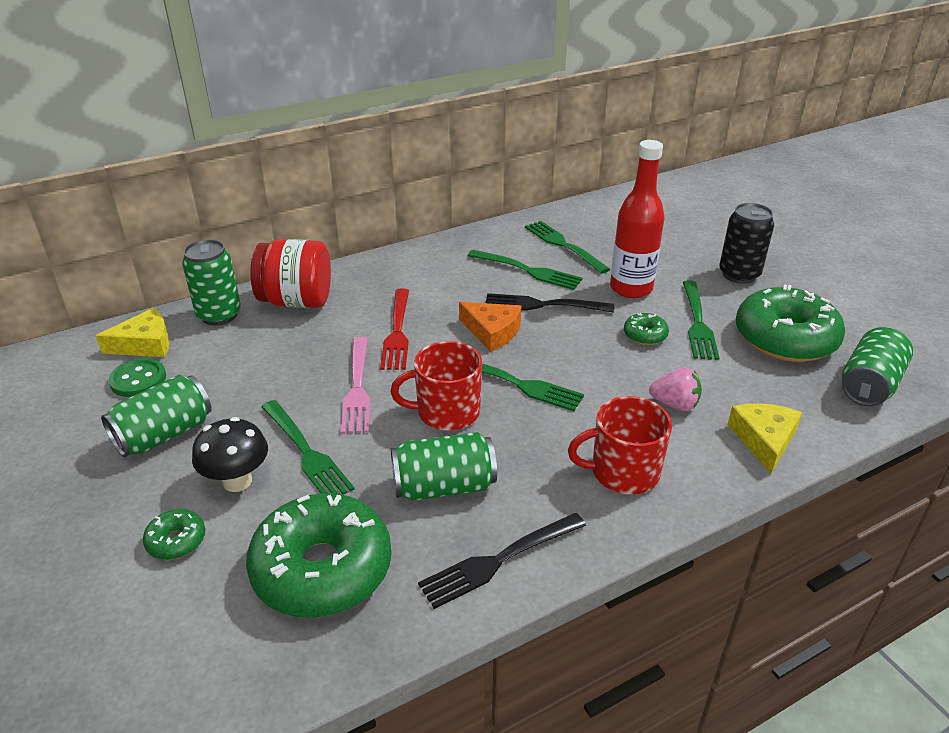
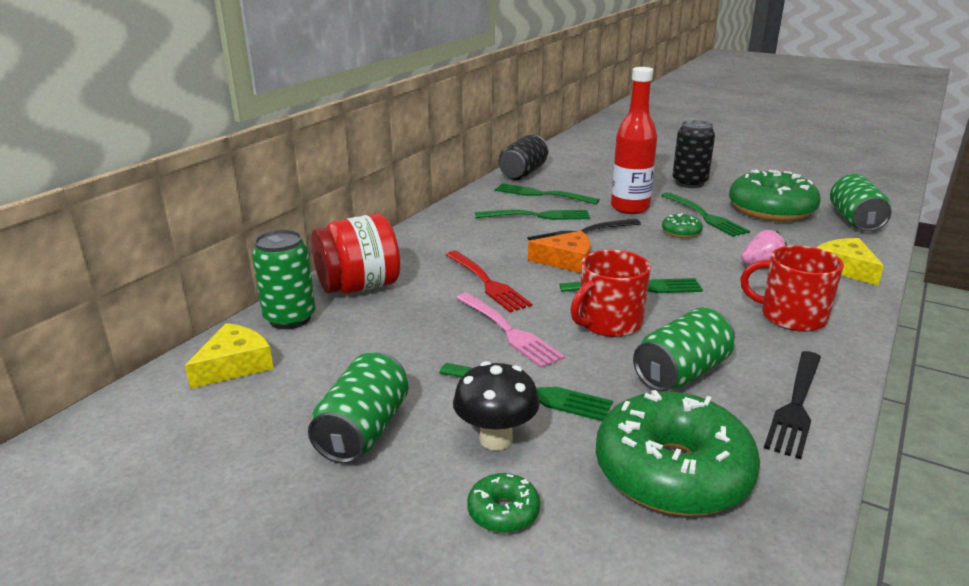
camera: 30 degrees left, 10 degrees down
green button [108,358,166,397] -> none
red mug [568,396,672,494] -> red mug turned 60 degrees clockwise [740,245,844,332]
none -> black can [499,135,549,180]

